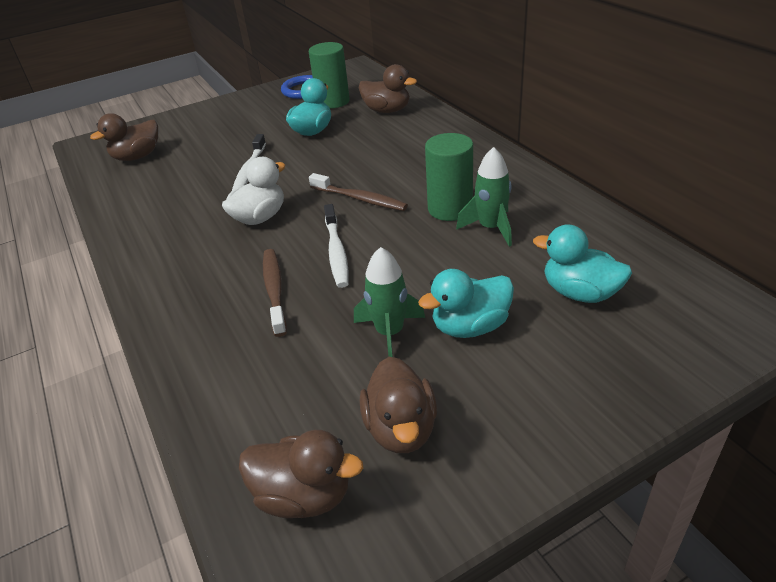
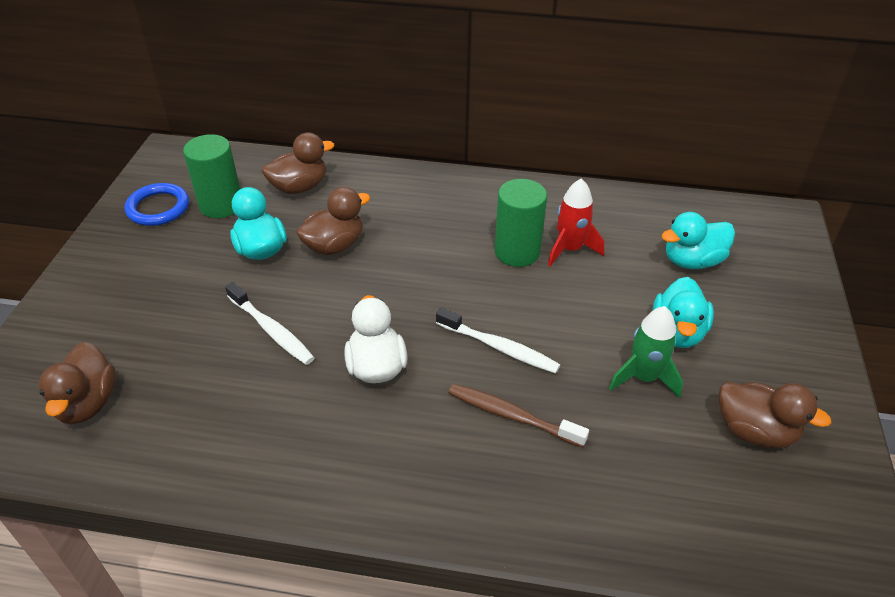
camera: 55 degrees left, 5 degrees up
brown duck [239,430,363,518] -> brown duck moved to [296,187,370,255]
brown toothbrush [309,173,408,211] -> none
green rocket [456,147,512,247] -> red rocket [548,179,604,266]

